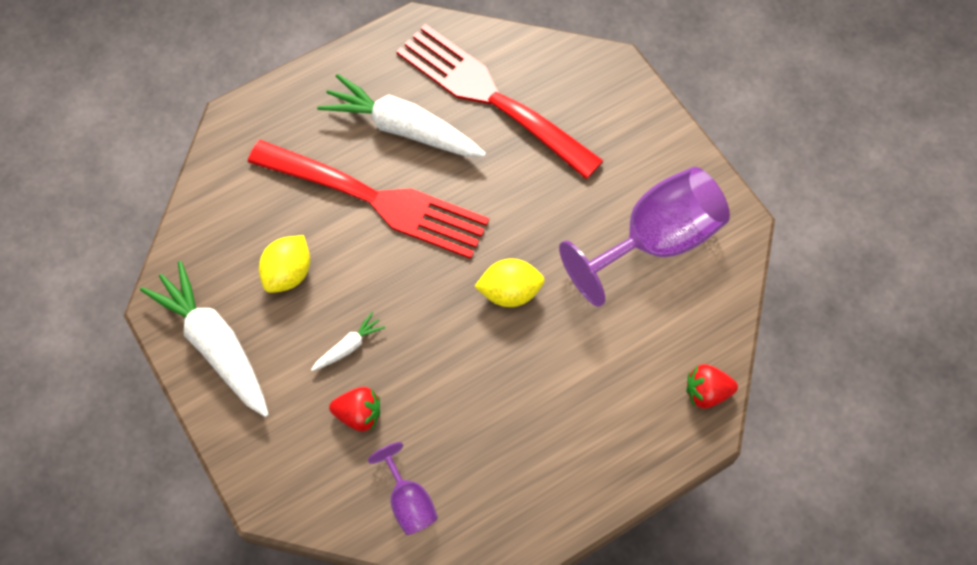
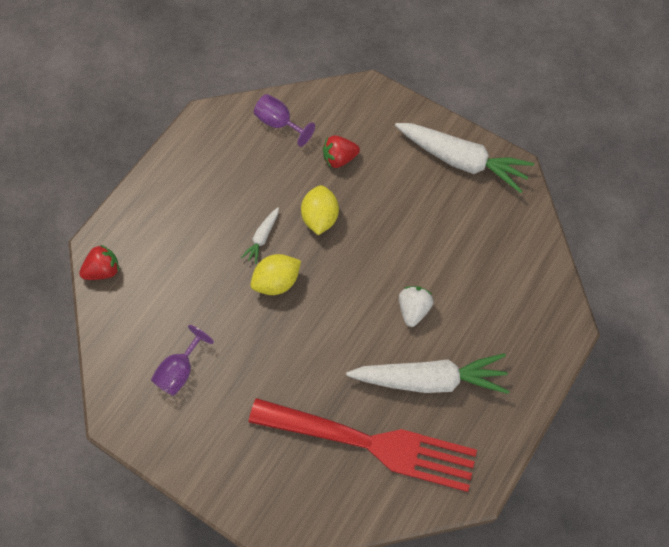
camera: 155 degrees right, 0 degrees up
red fork [248,140,489,259] -> white strawberry [399,286,433,327]
yellow lemon [259,235,310,293] -> yellow lemon moved to [301,185,339,235]
white carrot [311,312,386,371] -> white carrot moved to [241,207,279,264]
purple goblet [559,167,730,307] -> purple goblet [151,325,214,396], size x0.49

